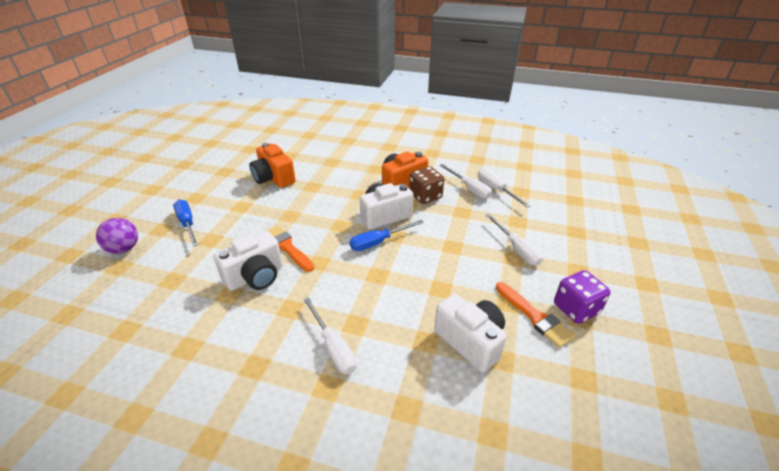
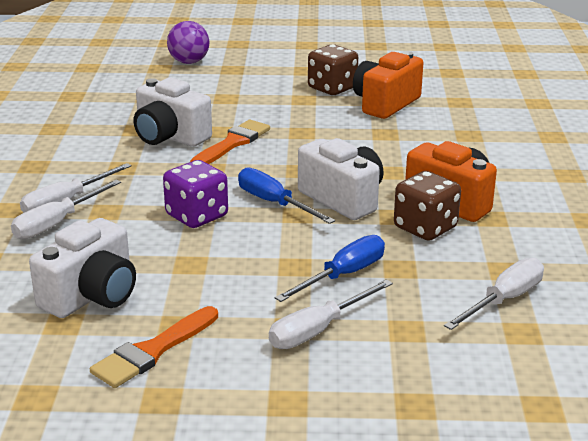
camera: 75 degrees right, 10 degrees down
blue screwdriver [173,200,198,247] -> blue screwdriver moved to [275,235,385,302]
white screwdriver [440,164,492,199] -> white screwdriver moved to [11,180,121,239]
purple dice [554,270,611,324] -> purple dice moved to [163,160,228,228]
none -> brown dice [308,44,358,95]

